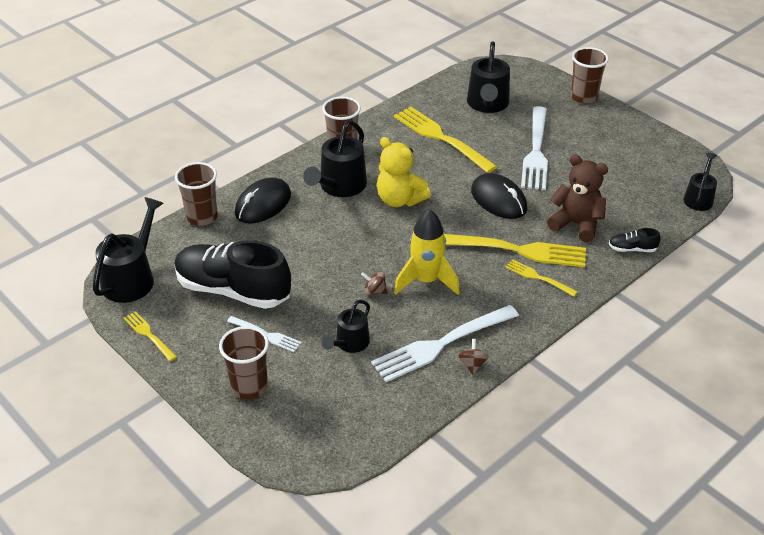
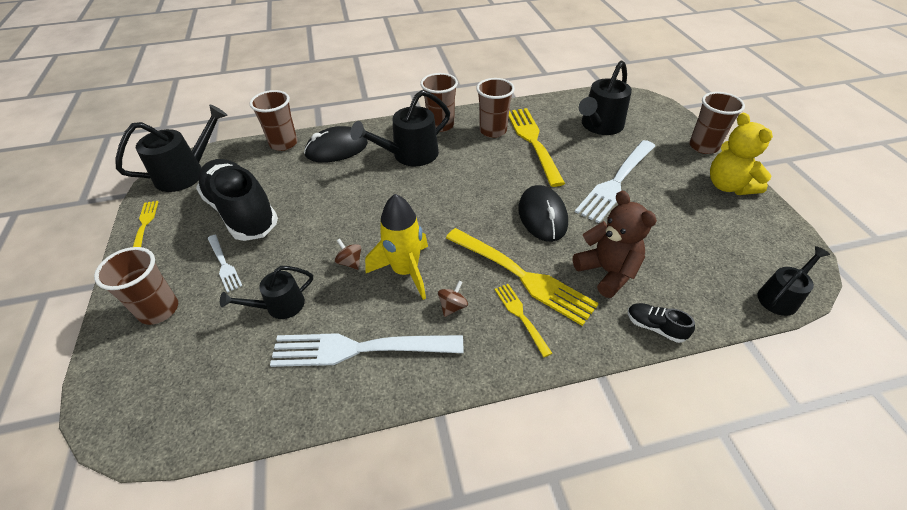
camera: 30 degrees right, 5 degrees up
yellow teddy bear [377,137,431,207] -> yellow teddy bear moved to [710,113,773,195]
brown spinning top [458,339,489,375] -> brown spinning top moved to [438,281,468,317]
none -> brown cup [476,78,515,138]

